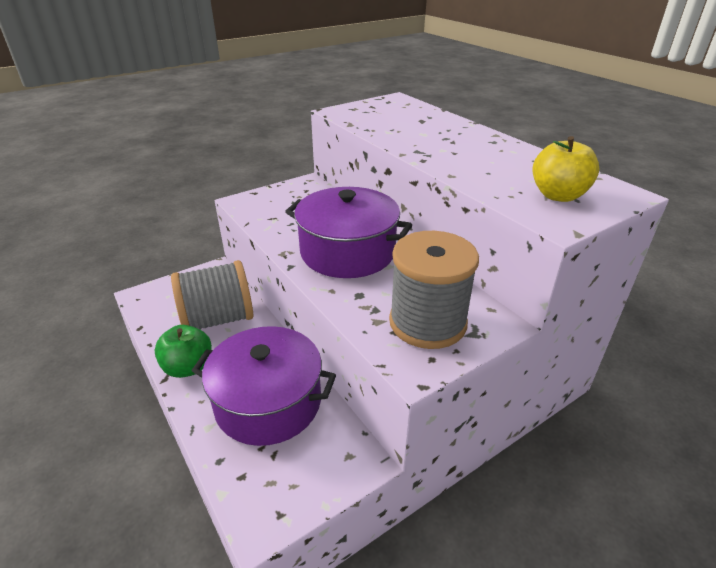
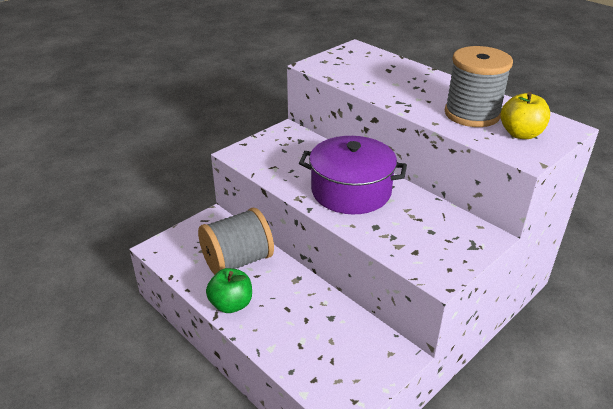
camera: 10 degrees left, 0 degrees up
purple pot [192,326,336,446] -> none
grey spool [389,231,479,349] -> grey spool moved to [445,46,513,127]

